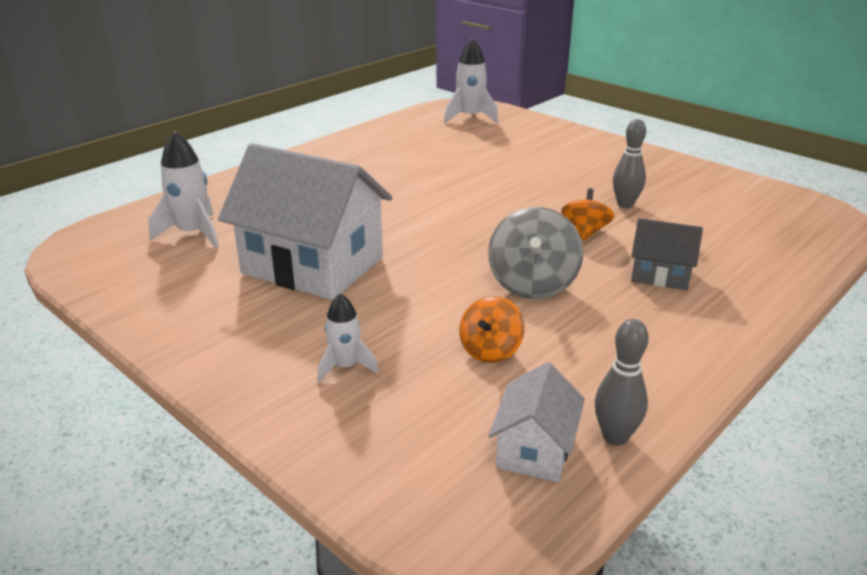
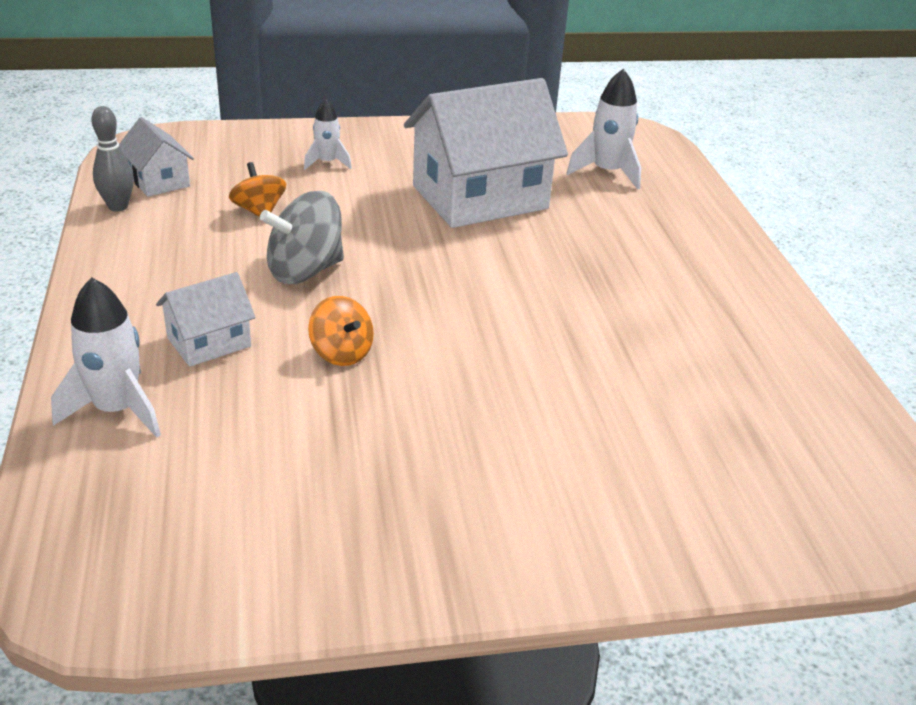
camera: 125 degrees right, 5 degrees up
white rocket [444,38,499,124] -> white rocket moved to [51,277,161,438]
grey spinning top [488,207,583,299] -> grey spinning top turned 75 degrees counterclockwise [260,191,344,284]
grey bowling pin [613,119,646,208] -> none
grey house [631,218,703,290] -> white house [156,272,256,367]

